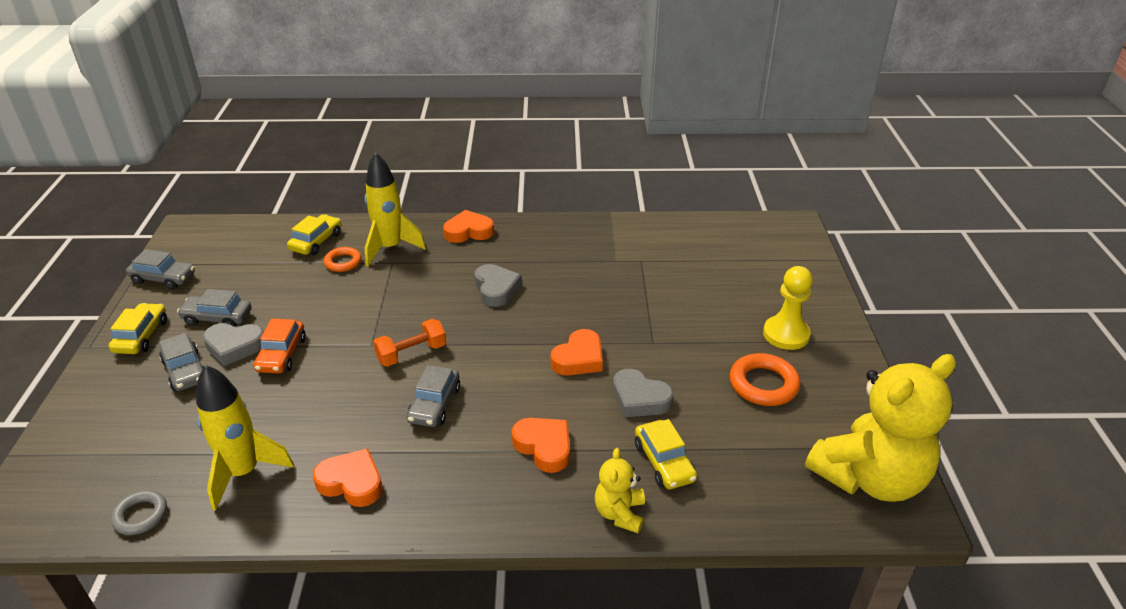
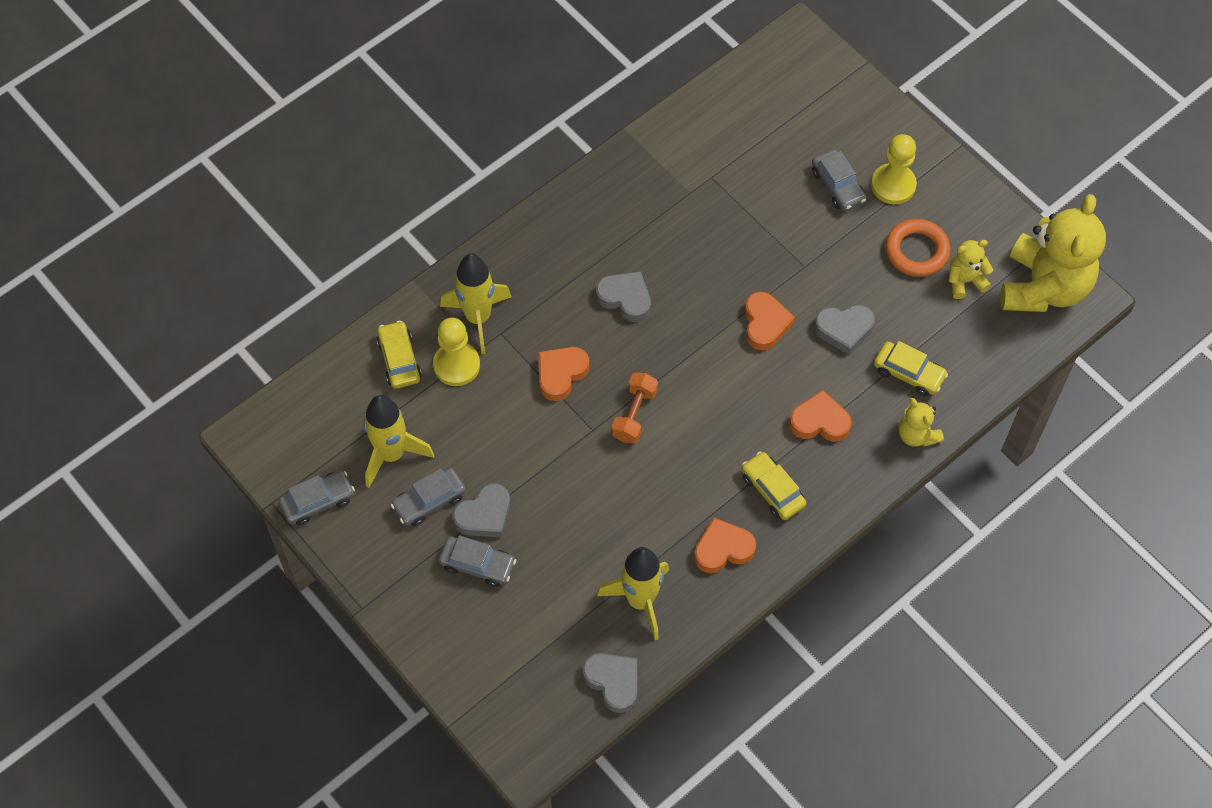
camera: 40 degrees left, 25 degrees up
yellow car [108,303,167,354] -> yellow car moved to [742,451,806,520]
grey ring [111,490,167,535] -> grey heart [583,653,637,713]
orange car [254,318,306,373] -> none
orange ring [324,247,362,272] -> yellow pawn [433,318,480,386]
grey car [406,365,460,427] -> grey car moved to [812,149,867,211]
orange heart [443,210,494,243] -> orange heart moved to [538,347,589,401]
none -> yellow rocket [364,395,434,488]
none -> yellow teddy bear [949,240,993,299]

